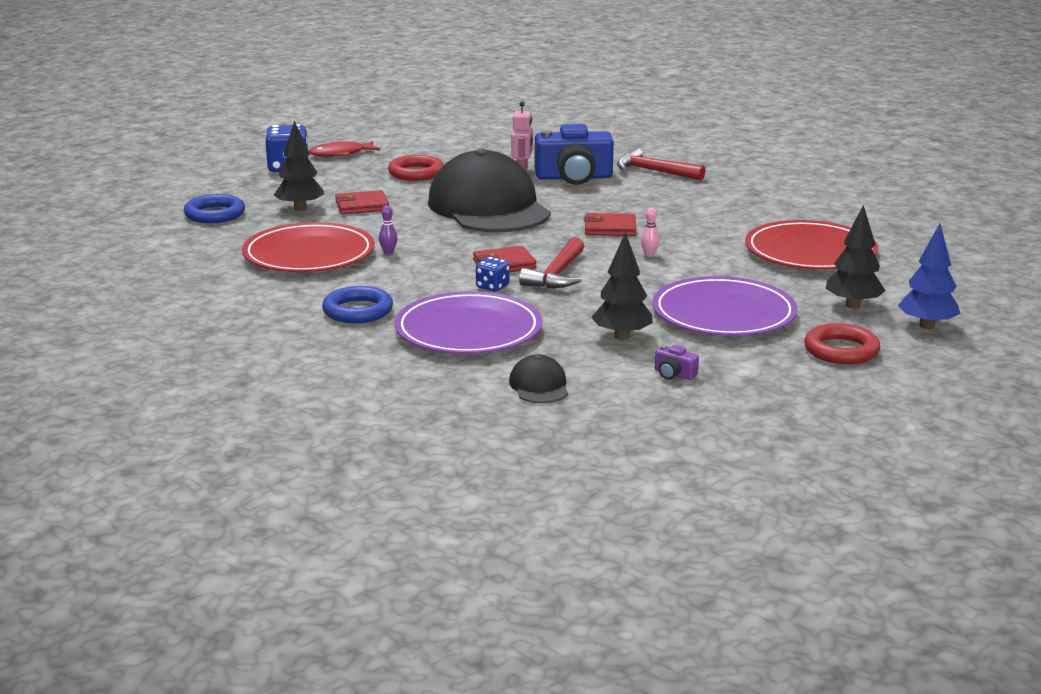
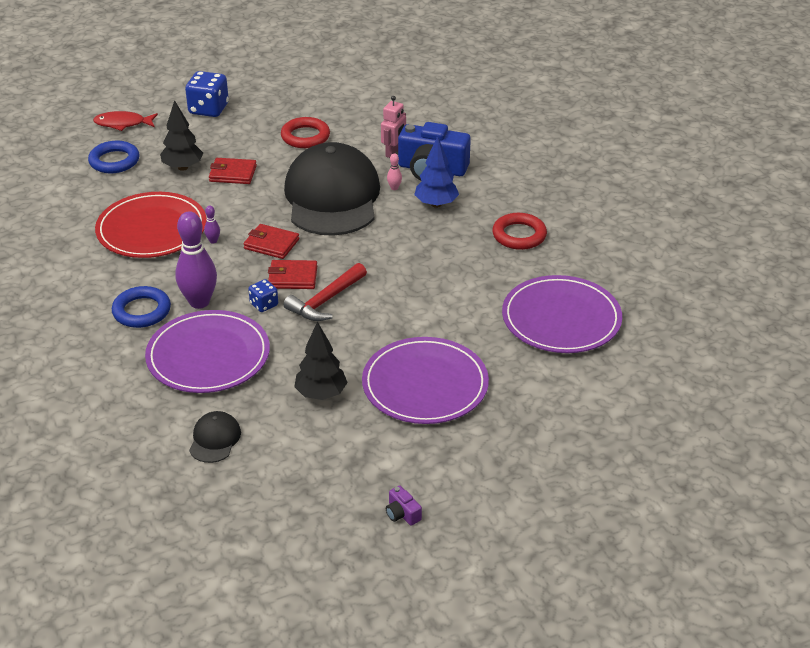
camera: 20 degrees right, 15 degrees up
red fish [309,141,380,157] -> red fish moved to [93,111,158,131]
red wallet [584,213,636,236] -> red wallet moved to [243,224,299,259]
red hammer [617,147,706,181] -> none
pink bowling pin [641,207,660,257] -> pink bowling pin moved to [387,153,402,190]
purple camera [655,345,699,380] -> purple camera moved to [386,485,422,526]
red plate [745,220,878,270] -> purple plate [502,275,622,353]
red ring [804,323,880,364] -> red ring moved to [492,213,547,250]
black tree [826,205,886,309] -> none
blue tree [898,224,960,329] -> blue tree moved to [414,136,459,208]
none -> purple bowling pin [175,211,217,309]

